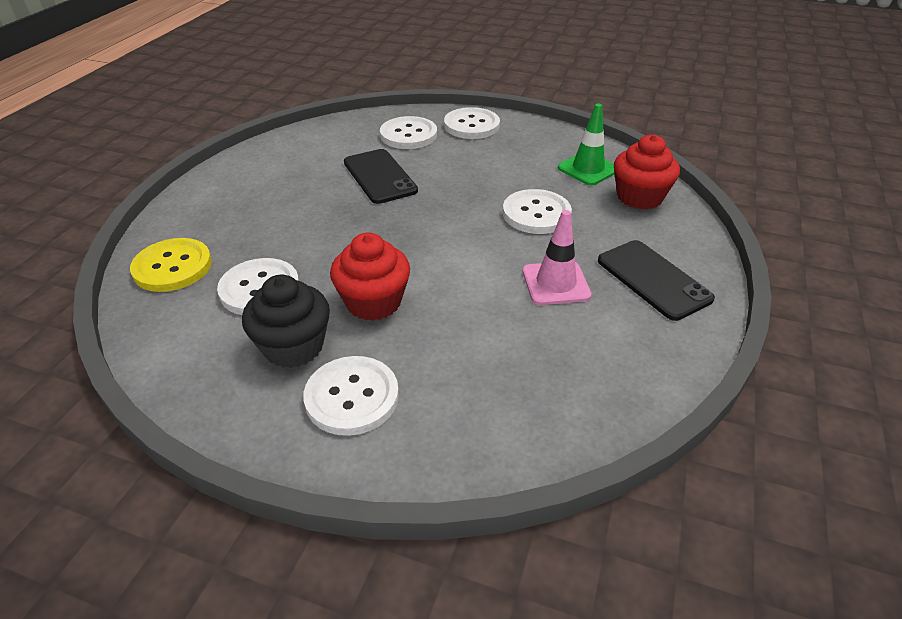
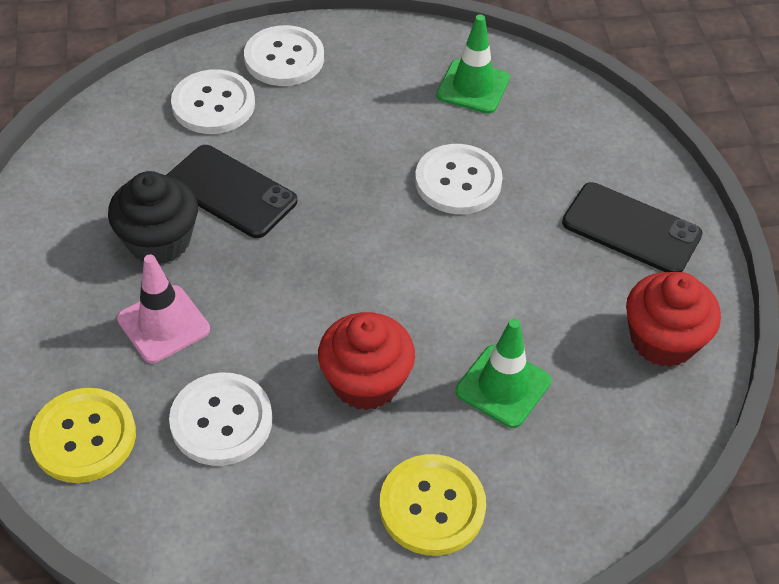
camera: 30 degrees left, 10 degrees up
black cupcake [242,275,330,368] -> black cupcake moved to [108,171,198,264]
white button [303,356,399,436] -> yellow button [380,454,486,556]
pink traffic cone [523,210,592,305] -> pink traffic cone moved to [117,254,210,363]
red cupcake [614,135,680,210] -> red cupcake moved to [626,272,721,367]
none -> green traffic cone [456,319,551,428]

